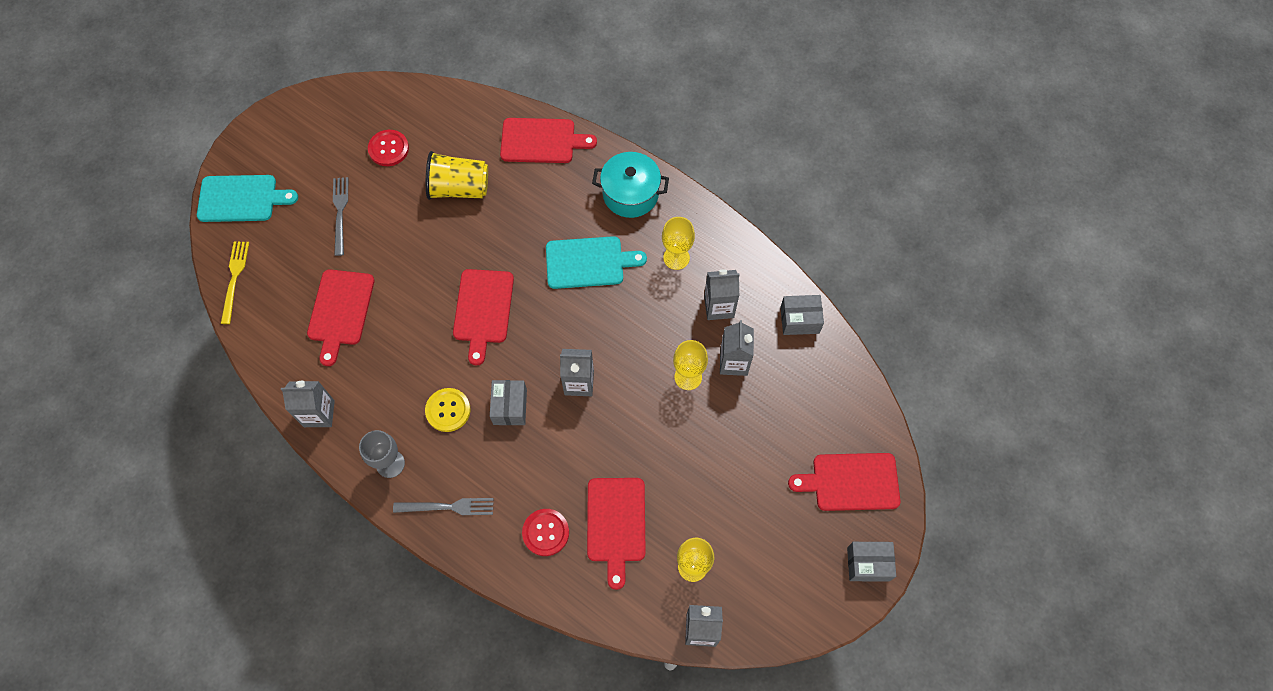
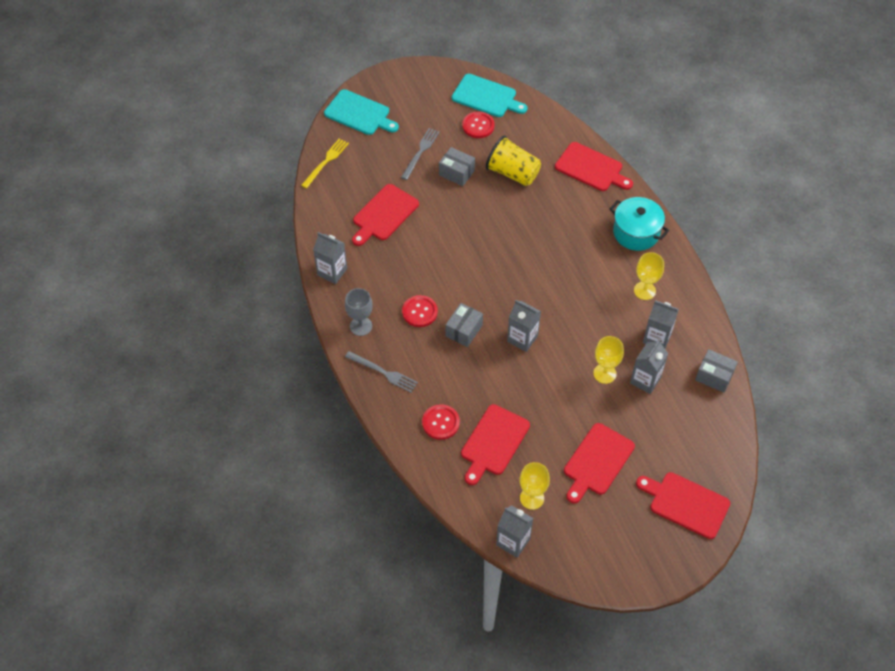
camera: 30 degrees right, 10 degrees down
yellow button [425,388,471,432] -> red button [402,295,438,327]
red cutting board [453,269,514,366] -> red cutting board moved to [564,423,635,503]
turquoise cutting board [546,236,647,289] -> turquoise cutting board moved to [452,74,528,117]
grey box [847,542,896,582] -> grey box moved to [439,147,475,186]

